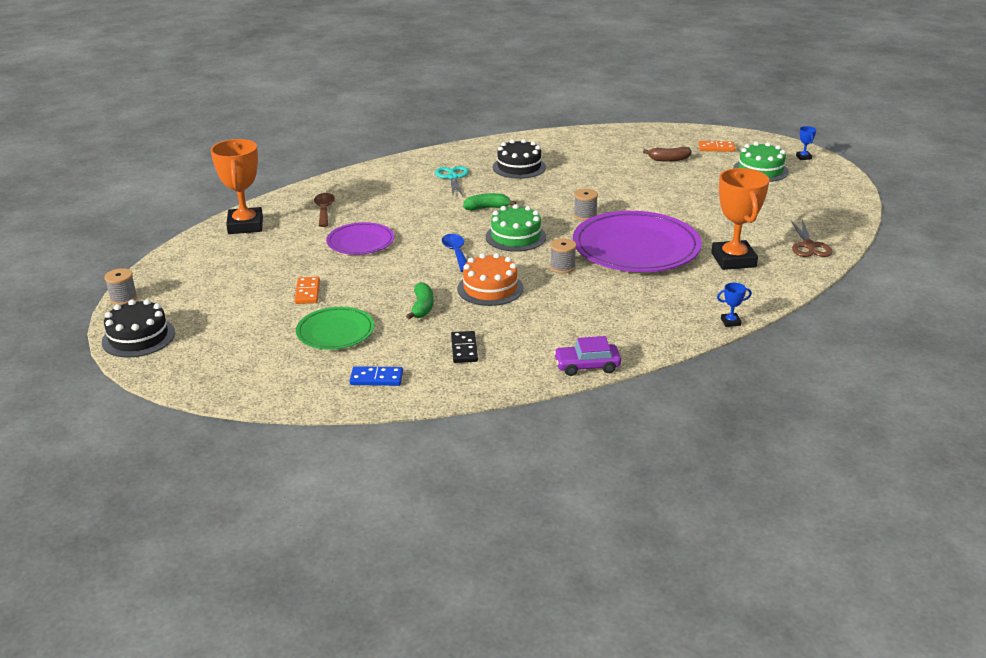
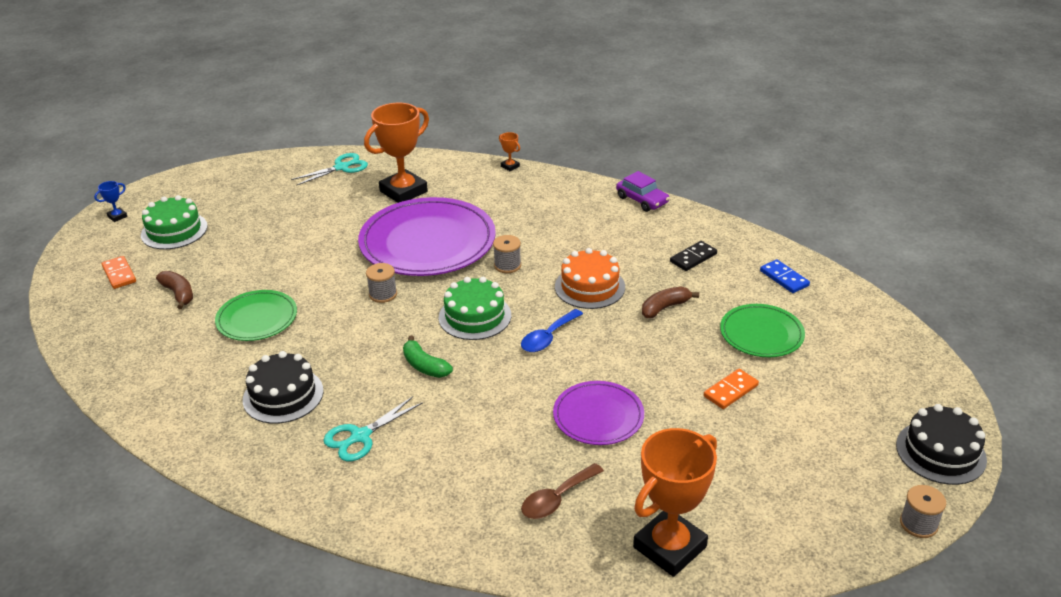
camera: 125 degrees left, 5 degrees up
green banana [406,282,434,319] -> brown banana [642,286,699,318]
blue trophy [717,283,752,327] -> orange trophy [499,132,520,171]
brown scissors [791,219,833,257] -> turquoise scissors [291,153,368,186]
none -> green plate [215,290,297,341]

